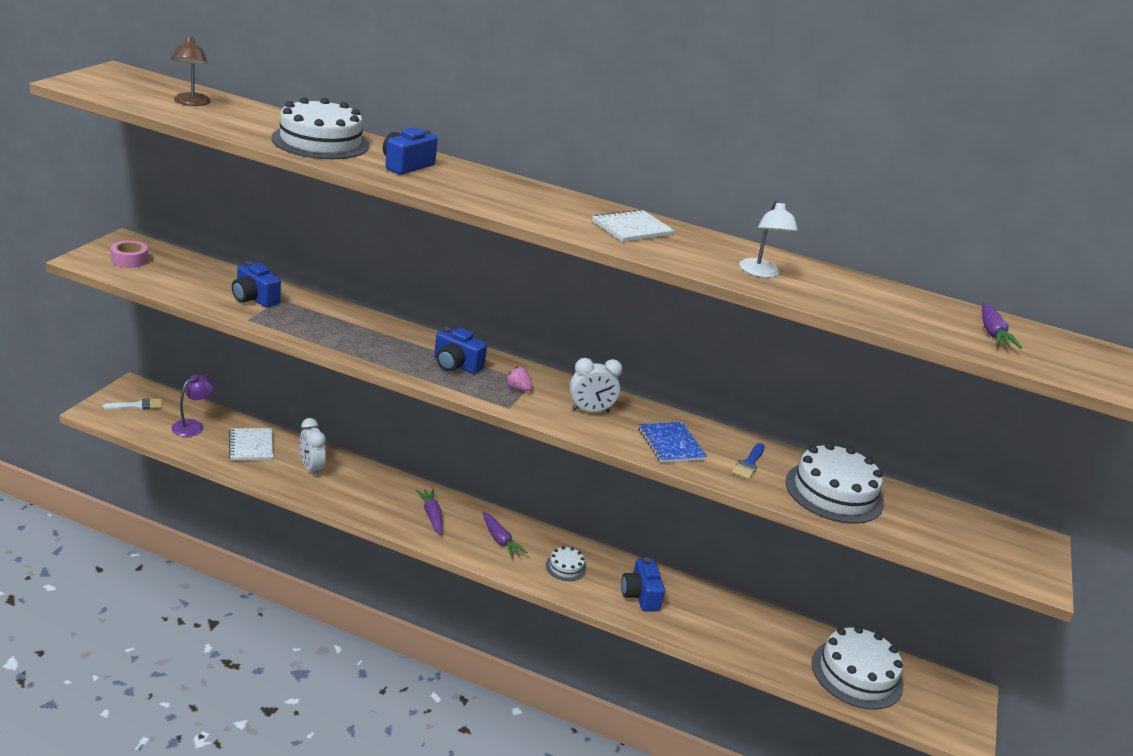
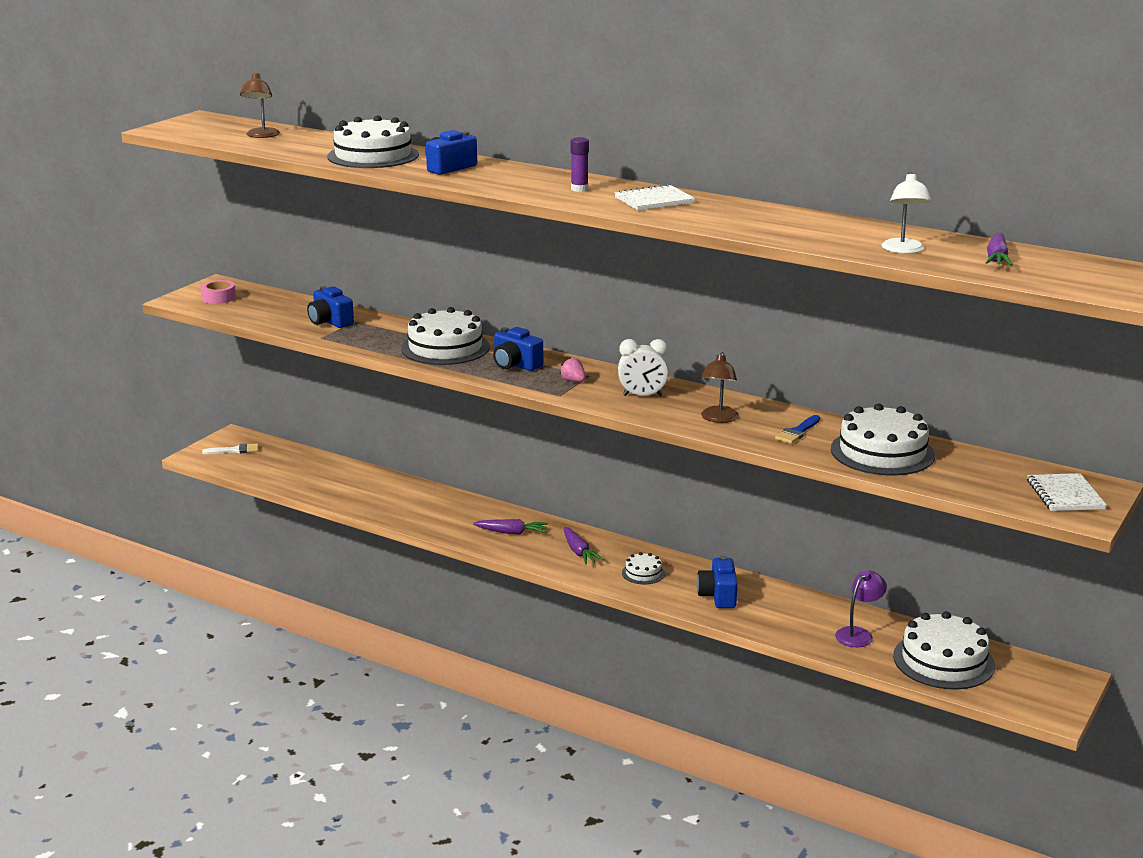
camera: 15 degrees right, 5 degrees down
purple lamp [171,375,214,437] -> purple lamp moved to [835,571,887,647]
white notebook [229,428,273,461] -> white notebook moved to [1027,473,1107,511]
white clock [300,418,326,477] -> none
purple carrot [416,489,442,535] -> purple carrot turned 105 degrees clockwise [473,519,548,535]
blue notebook [638,422,707,463] -> brown lamp [701,352,739,423]
white lamp [739,200,798,278] -> white lamp moved to [882,172,931,254]
none -> white cake [401,307,490,365]
none -> purple glue stick [571,137,589,192]

